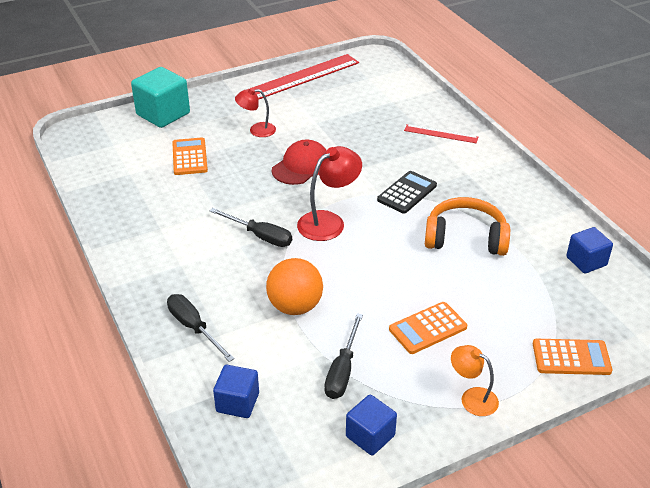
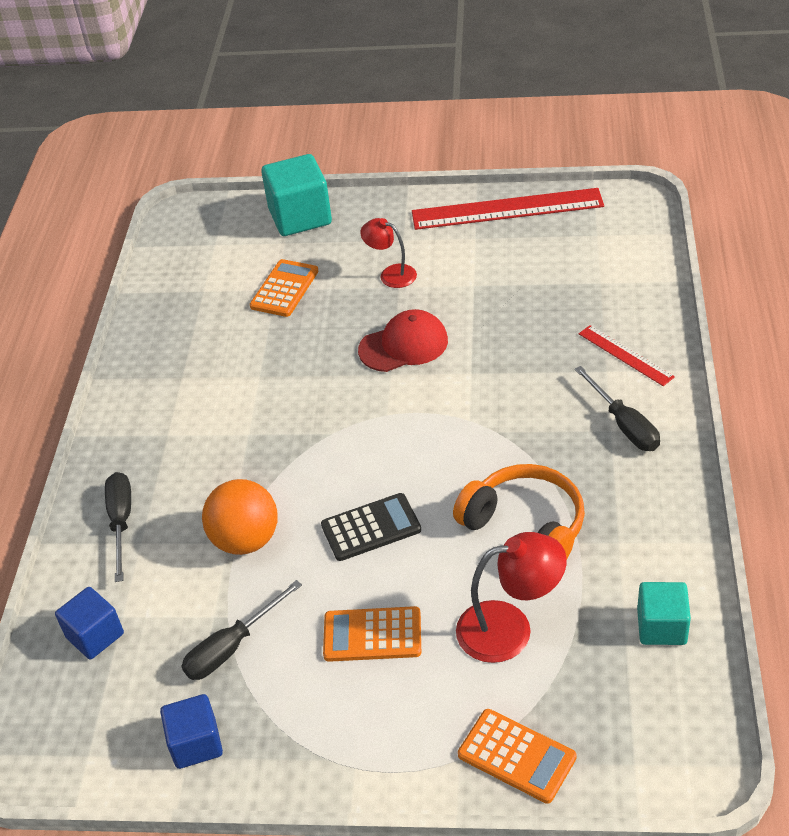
camera: 35 degrees right, 5 degrees up
black screwdriver [210,208,292,247] -> black screwdriver moved to [574,366,660,451]
red lamp [297,146,362,241] -> red lamp moved to [456,532,567,663]
black calculator [377,171,437,214] -> black calculator moved to [321,493,421,561]
orange lamp [451,345,499,416] -> none
blue cube [566,227,613,273] -> turquoise cube [637,582,691,645]

